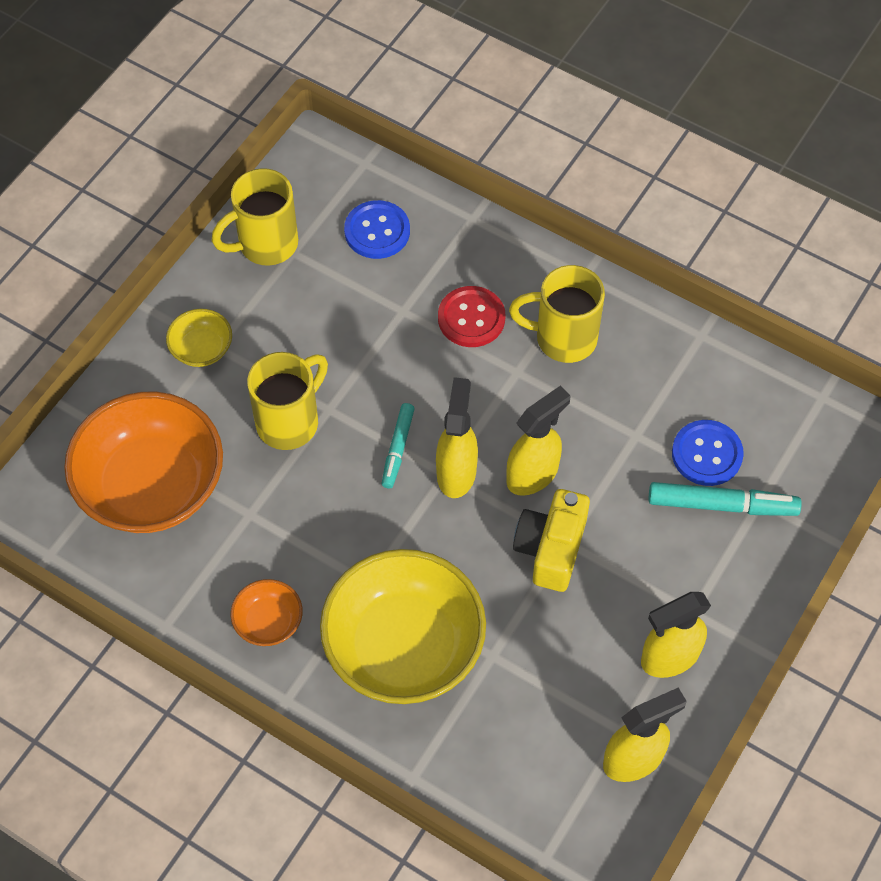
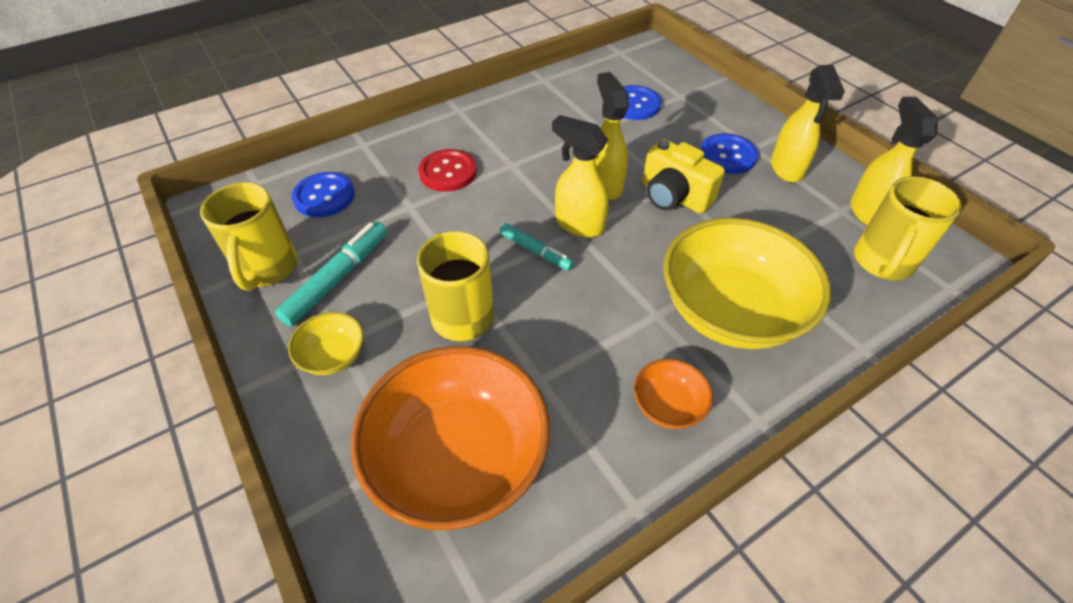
camera: 65 degrees left, 10 degrees down
yellow mug [509,265,605,363] -> yellow mug moved to [854,176,962,280]
turquoise marker [649,482,802,516] -> turquoise marker moved to [275,222,387,326]
none -> blue button [700,133,758,174]

